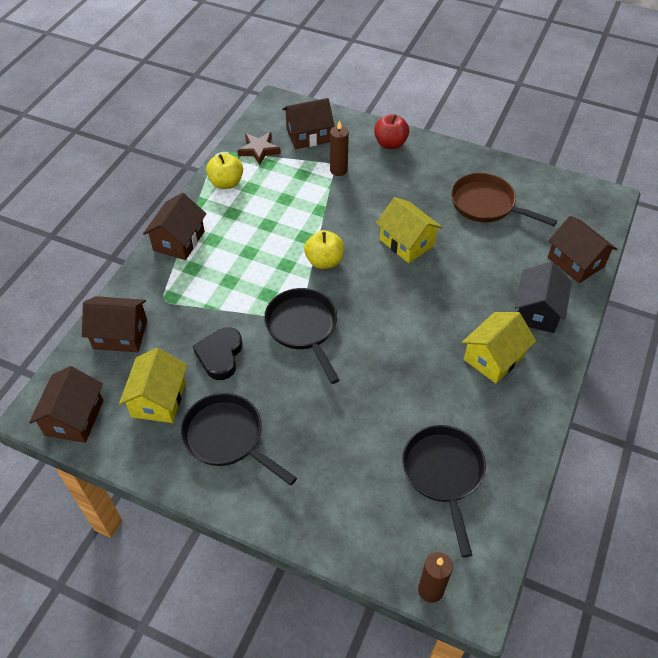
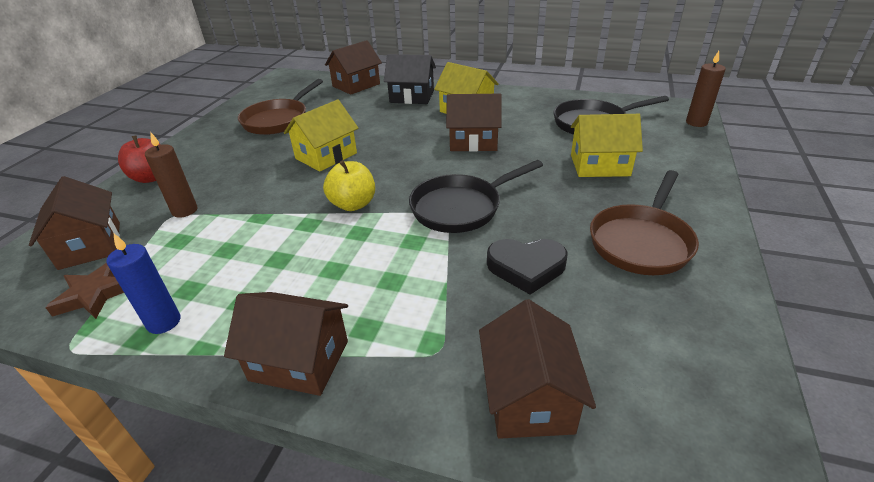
camera: 95 degrees left, 15 degrees down
brown house [29,366,103,443] -> brown house moved to [446,94,502,152]
yellow house [119,348,187,423] -> yellow house moved to [571,114,643,177]
black pan [180,393,297,486] -> brown pan [590,170,699,275]
yellow apple [206,153,243,189] -> blue candle [107,234,181,334]

